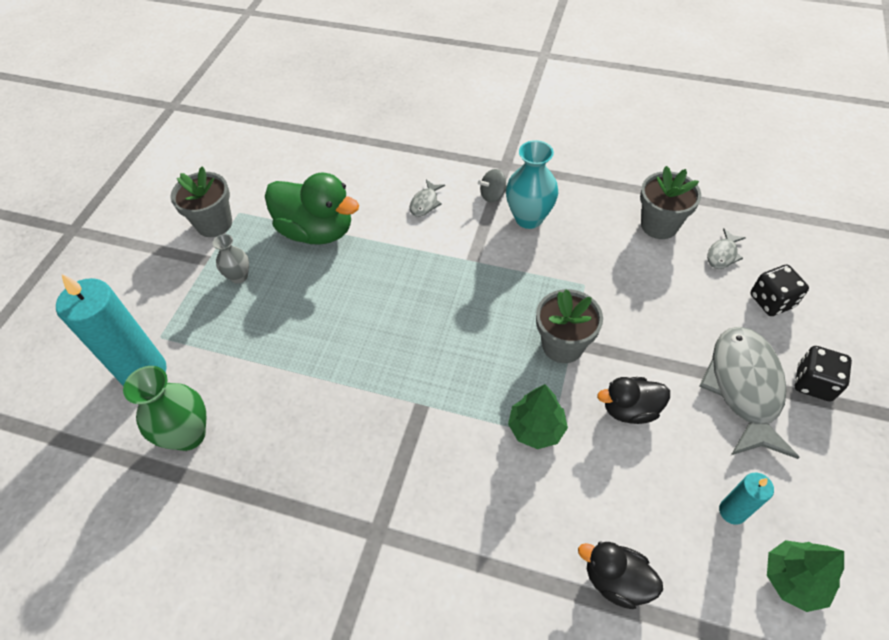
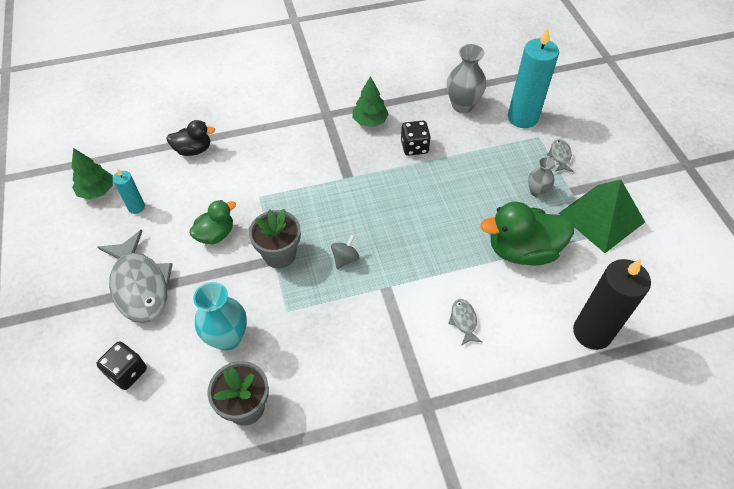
camera: 145 degrees right, 0 degrees up
green vase [123,366,206,451] -> grey vase [447,44,486,113]
grey flower pot [171,166,232,237] -> green pyramid [558,180,645,253]
grey spinning top [478,169,507,203] -> grey spinning top moved to [331,235,360,269]
turquoise vase [506,140,558,229] -> turquoise vase moved to [193,282,247,351]
green tree [508,384,568,449] -> green tree moved to [352,76,389,127]
black duck [597,377,670,424] -> green duck [189,200,236,244]
grey fish [707,228,746,269] -> grey fish moved to [547,139,574,172]
black dice [795,346,852,402] -> black dice moved to [401,121,431,156]
none -> black candle [573,259,651,350]

